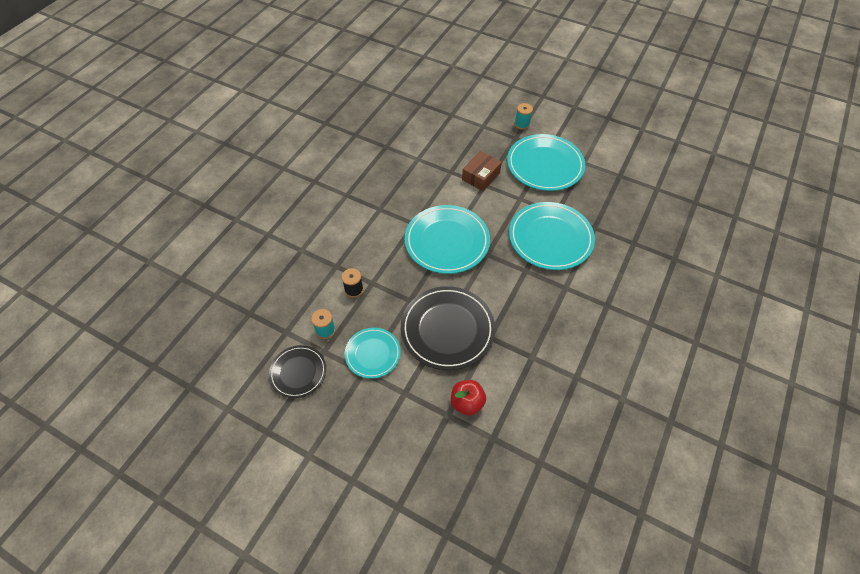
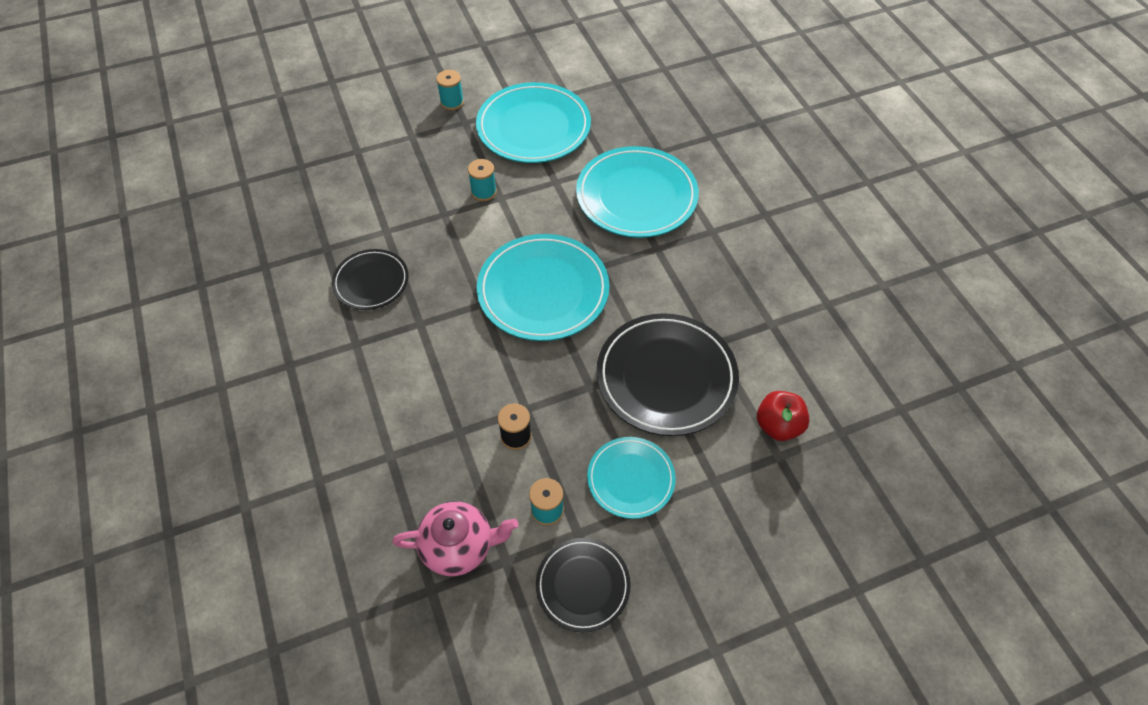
camera: 50 degrees left, 0 degrees up
brown box [462,151,502,191] -> turquoise spool [468,159,497,201]
none -> black plate [332,249,409,310]
none -> pink teapot [392,501,518,576]

